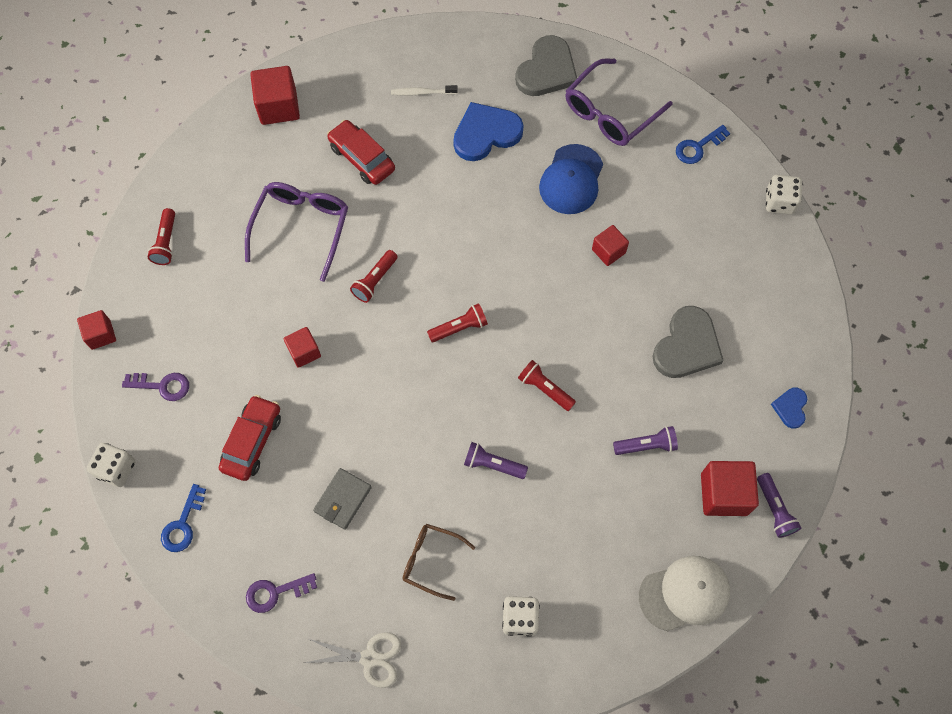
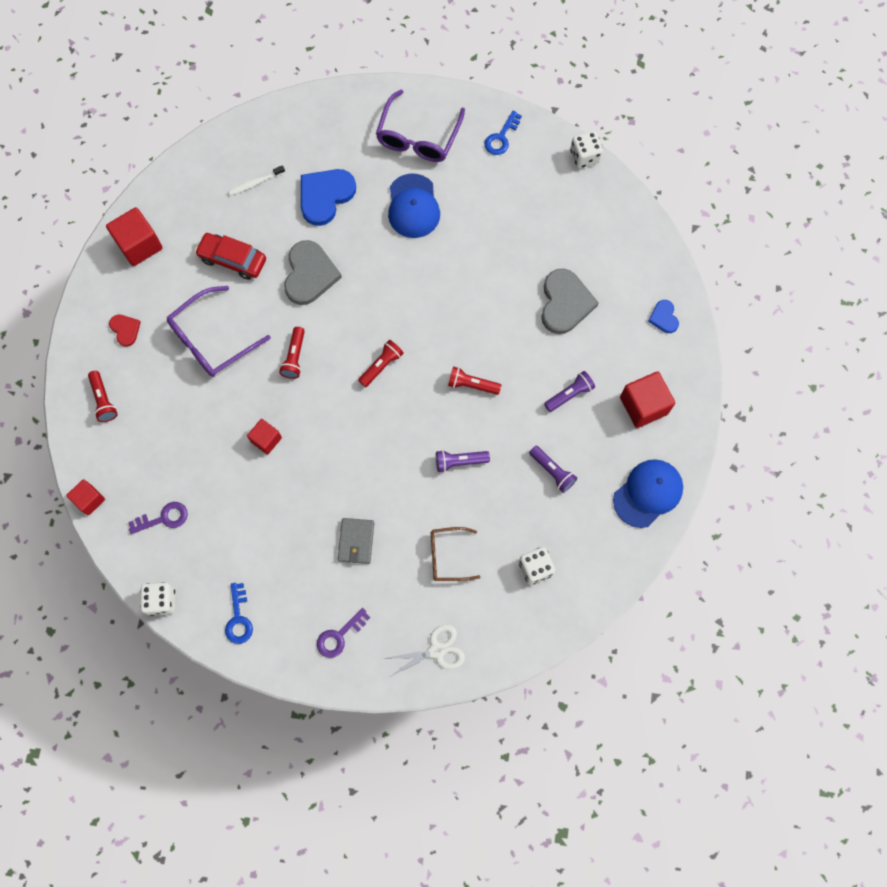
camera: 25 degrees left, 5 degrees up
red car [219,395,281,481] -> none
purple glasses [245,182,348,282] -> purple glasses turned 120 degrees counterclockwise [167,286,271,377]
grey heart [515,35,577,96] -> grey heart moved to [284,240,342,305]
red cube [592,225,629,266] -> none
white cap [639,556,730,631] -> blue cap [613,459,683,528]
purple flashlight [757,473,801,538] -> purple flashlight moved to [529,446,577,493]
none -> red heart [109,315,141,347]

